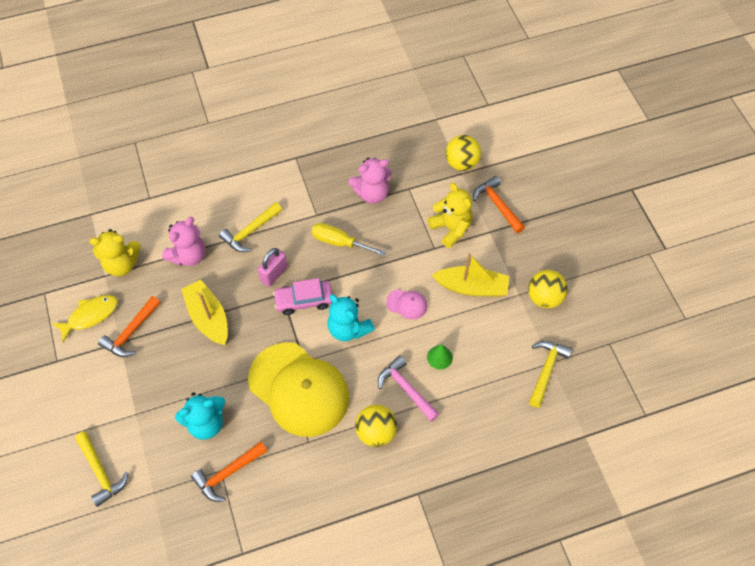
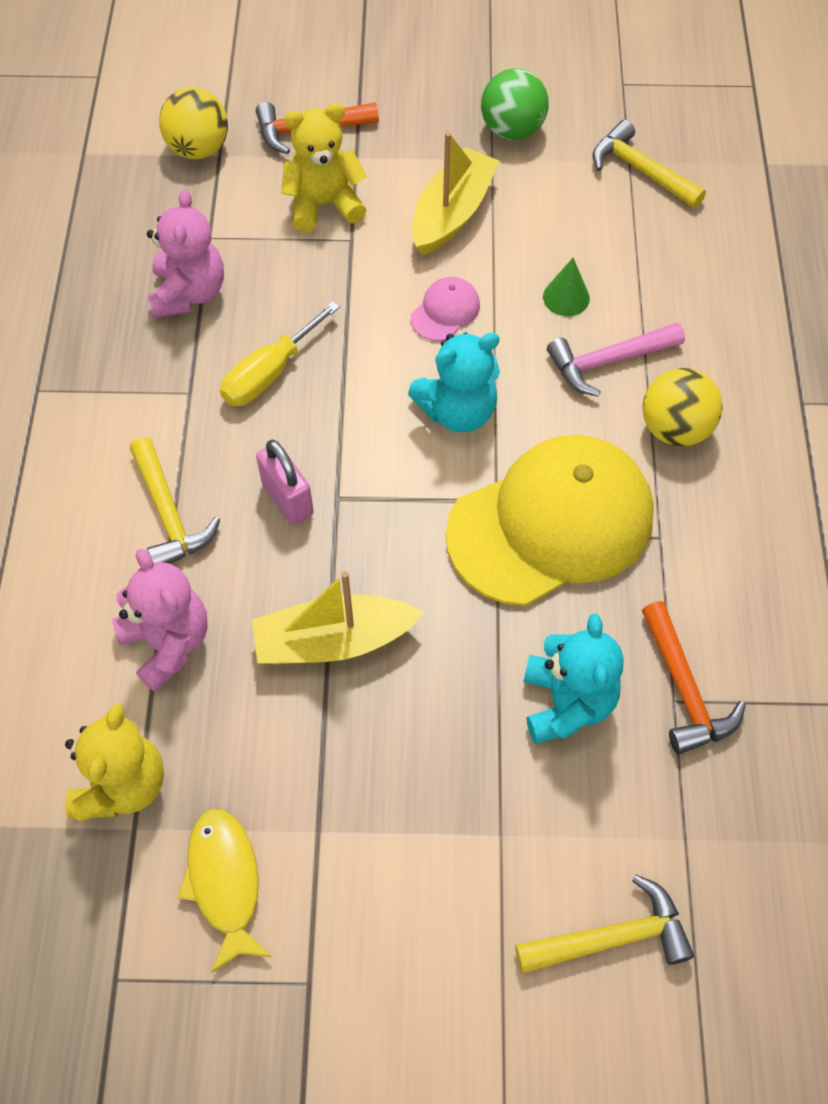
camera: 70 degrees left, 0 degrees up
orange hammer [98,296,161,357] -> none
pink car [273,278,332,315] -> none
yellow ball [528,270,568,308] -> green ball [481,68,548,140]

